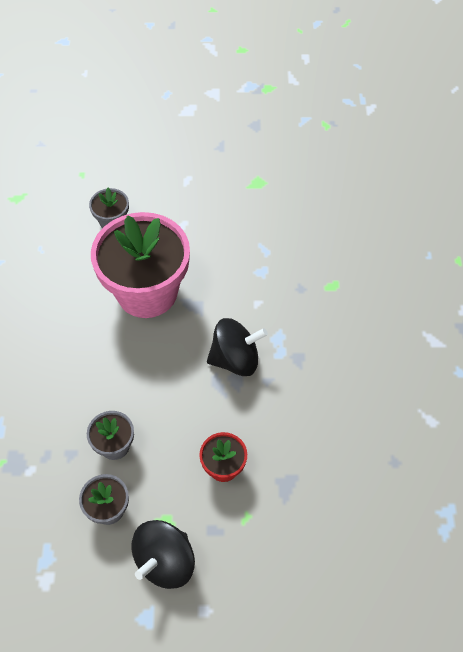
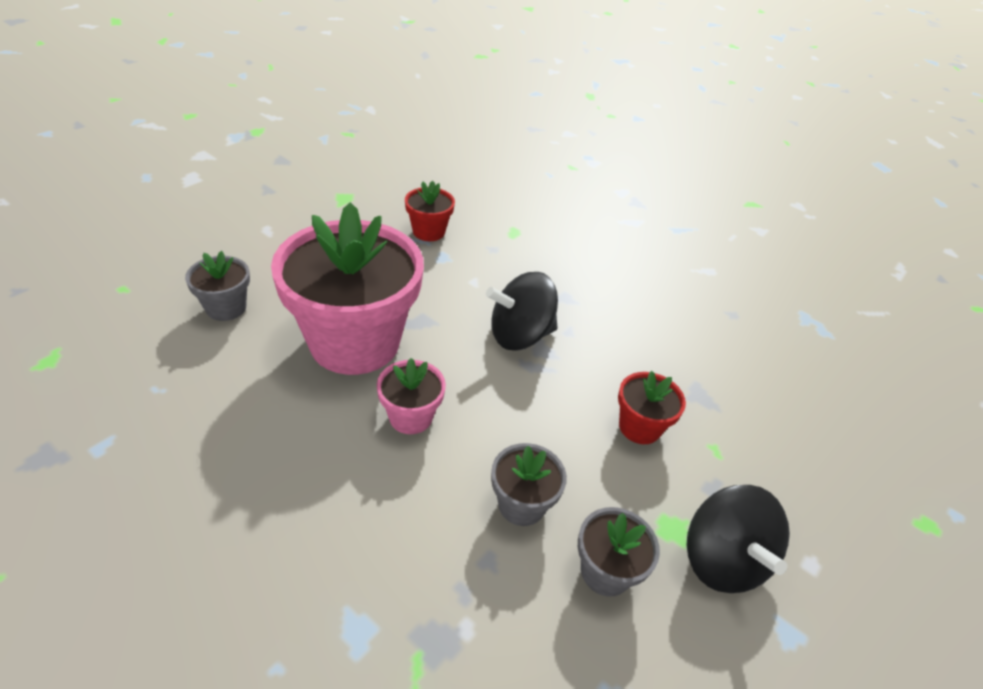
camera: 55 degrees left, 15 degrees down
black spinning top [207,318,268,376] -> black spinning top turned 135 degrees counterclockwise [486,272,558,350]
none -> pink flower pot [377,358,446,434]
none -> red flower pot [405,181,455,241]

